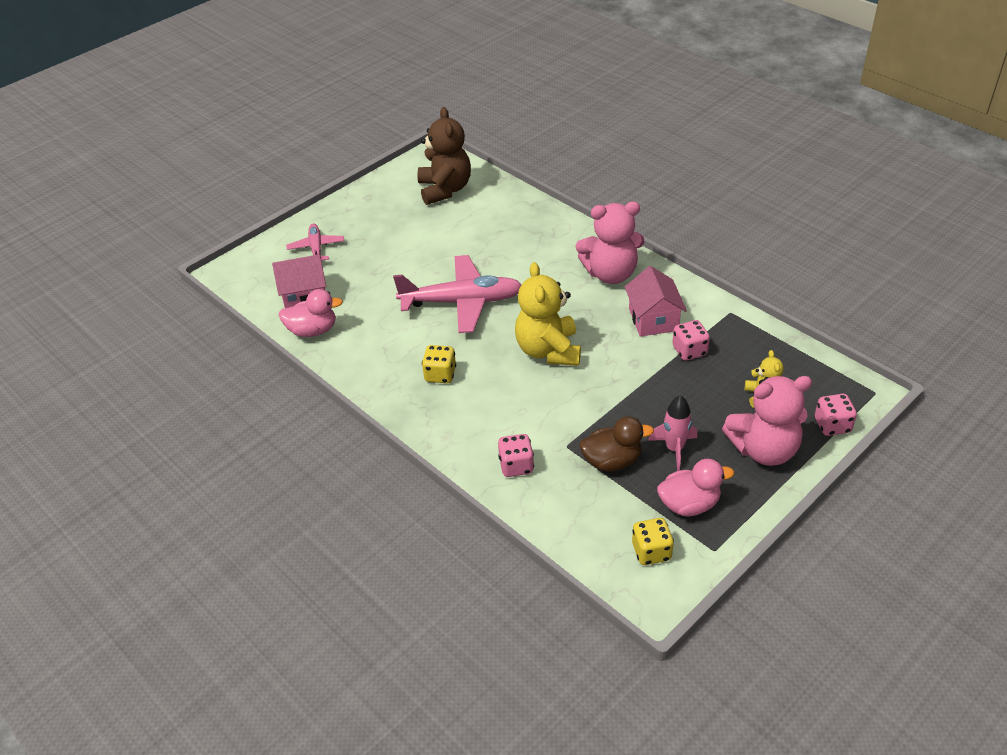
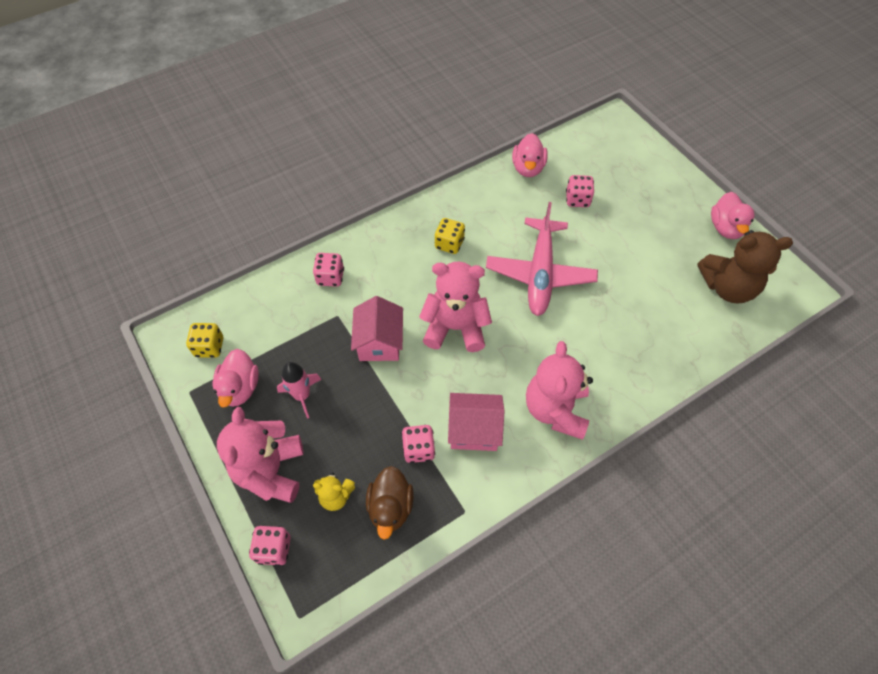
camera: 100 degrees right, 15 degrees up
pink house [272,254,326,308] -> pink house moved to [351,296,403,361]
pink plane [286,223,344,261] -> none
yellow teddy bear [515,262,581,366] -> pink teddy bear [419,262,492,352]
brown duck [580,416,654,472] -> brown duck moved to [366,466,414,539]
none -> pink dice [566,175,594,207]
none -> pink duck [711,192,755,239]

